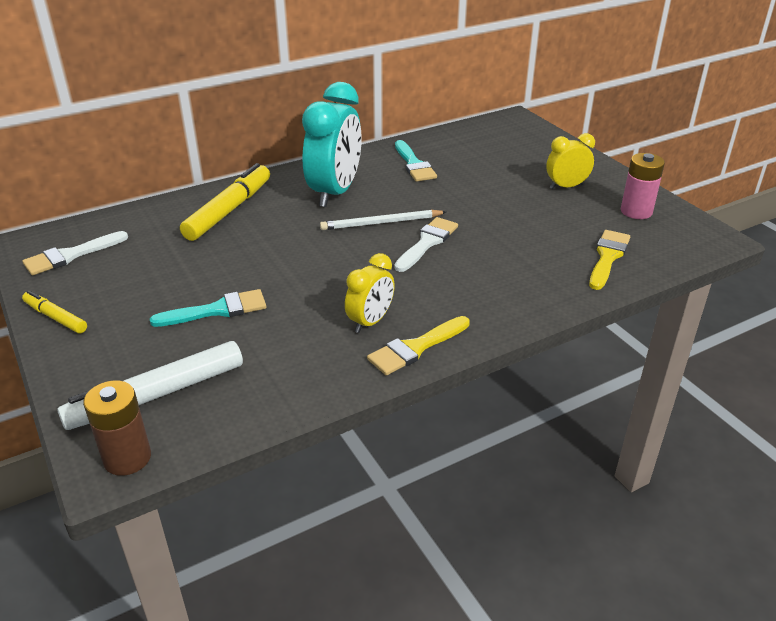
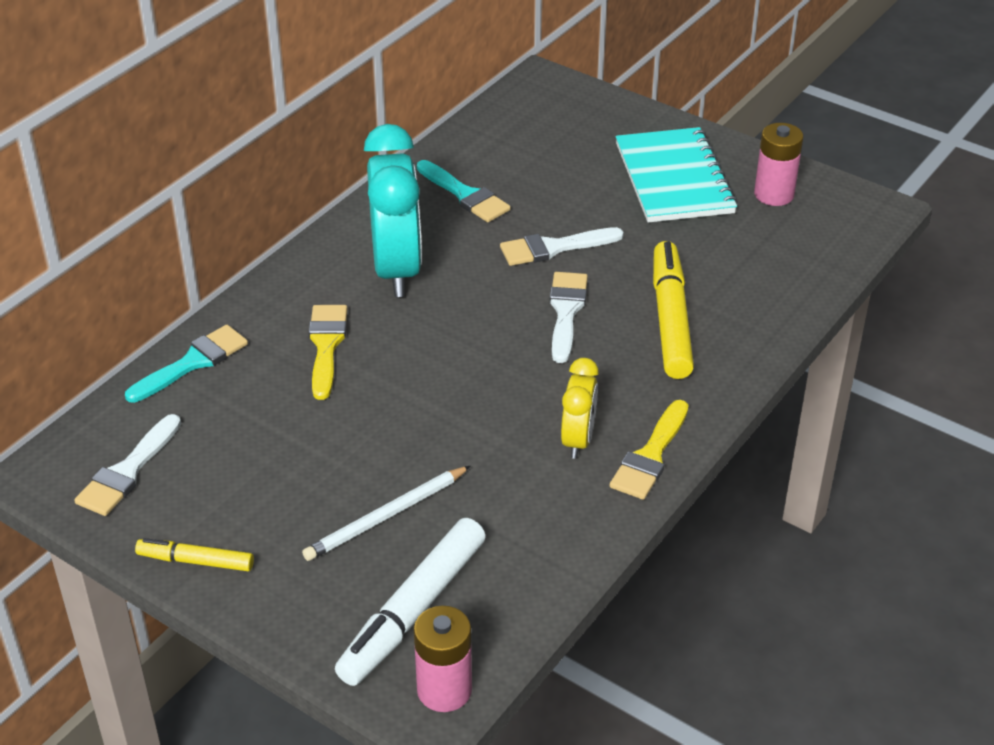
camera: 25 degrees left, 5 degrees up
brown battery [83,380,151,476] -> pink battery [414,606,472,712]
turquoise brush [150,289,266,327] -> turquoise brush moved to [125,325,248,403]
yellow marker [180,163,270,241] -> yellow marker moved to [653,241,694,379]
white pencil [320,210,446,230] -> white pencil moved to [302,466,470,561]
yellow clock [546,133,595,189] -> turquoise notebook [616,127,738,223]
yellow brush [589,230,630,290] -> yellow brush moved to [309,305,347,400]
none -> white brush [500,227,624,266]

